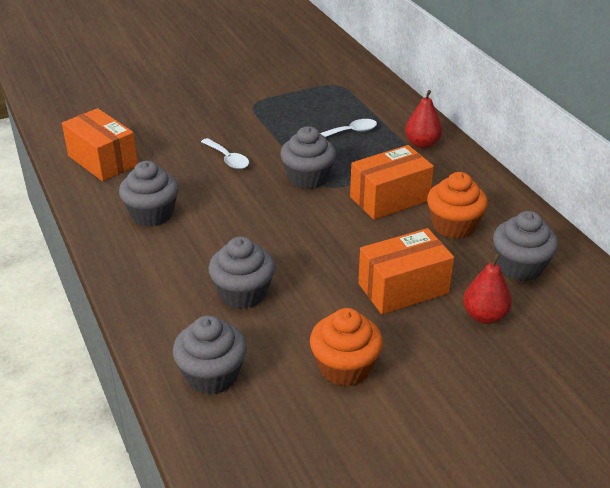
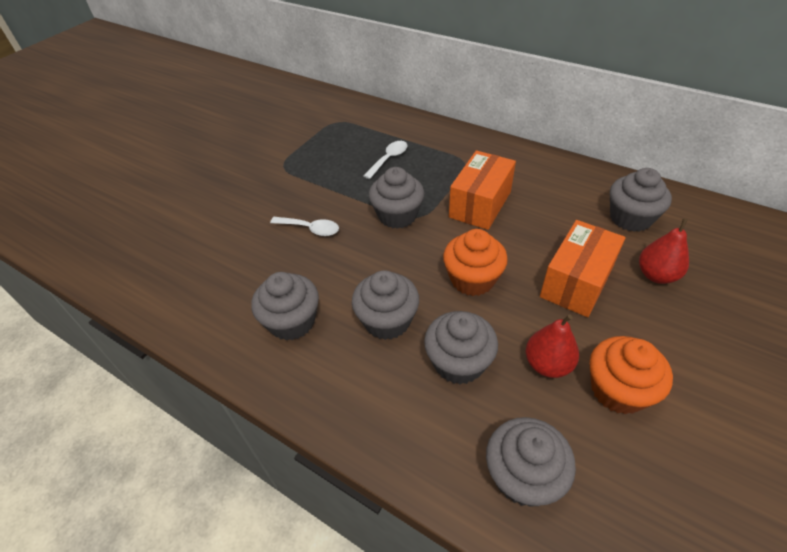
camera: 30 degrees left, 10 degrees up
orange box [62,108,138,181] -> none
red pear [405,90,442,148] -> red pear moved to [526,315,579,378]
orange cupcake [427,172,488,239] -> orange cupcake moved to [443,229,508,296]
none -> grey cupcake [352,270,419,340]

